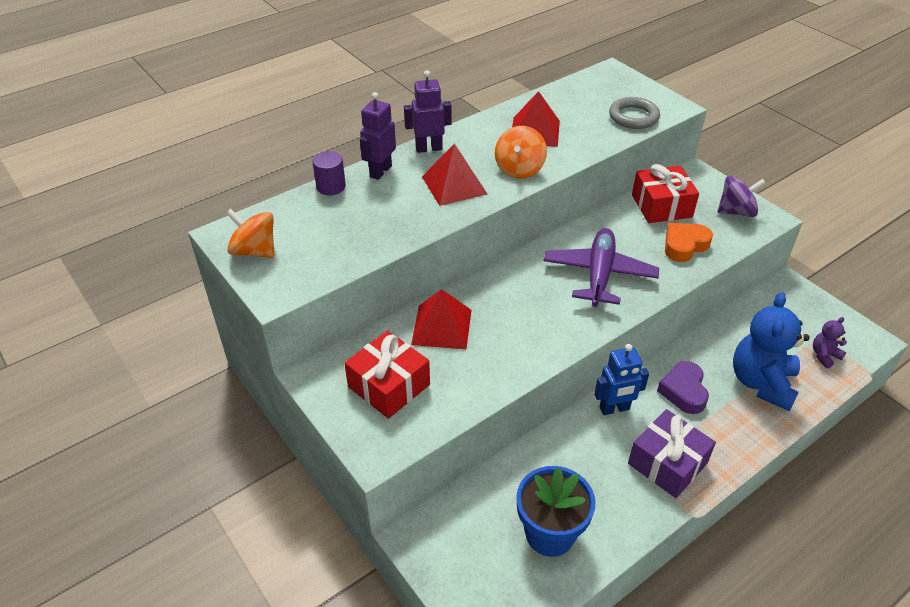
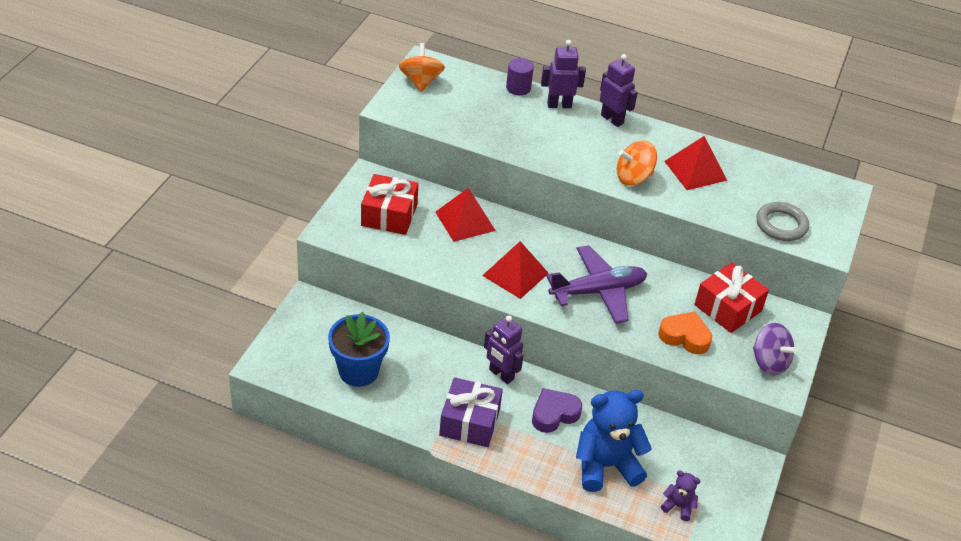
camera: 55 degrees right, 0 degrees up
red pyramid [422,143,487,206] -> red pyramid moved to [482,241,549,299]
blue robot [594,344,649,415] -> purple robot [484,316,524,384]

